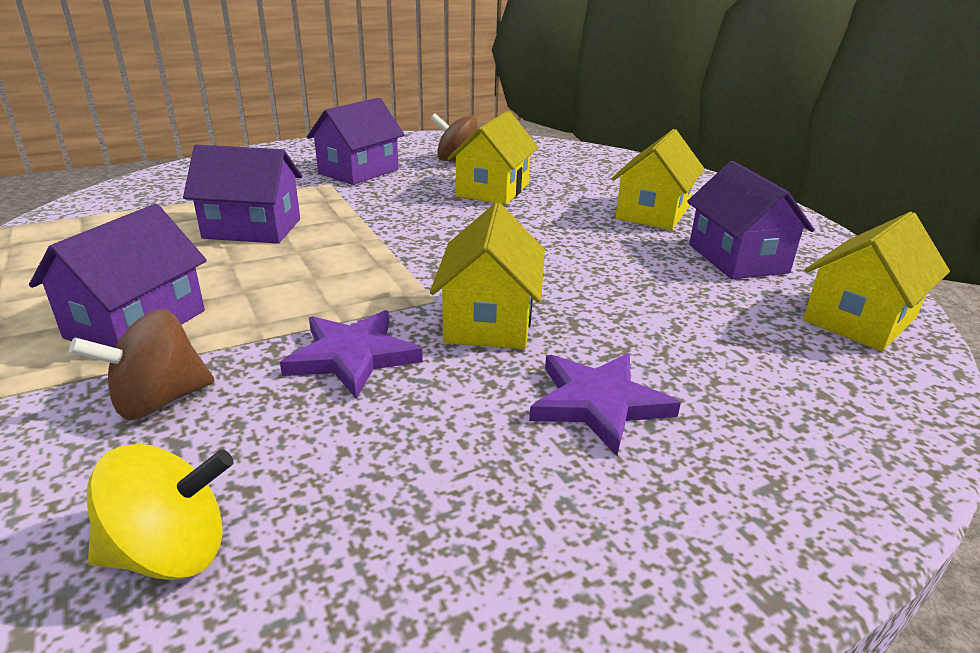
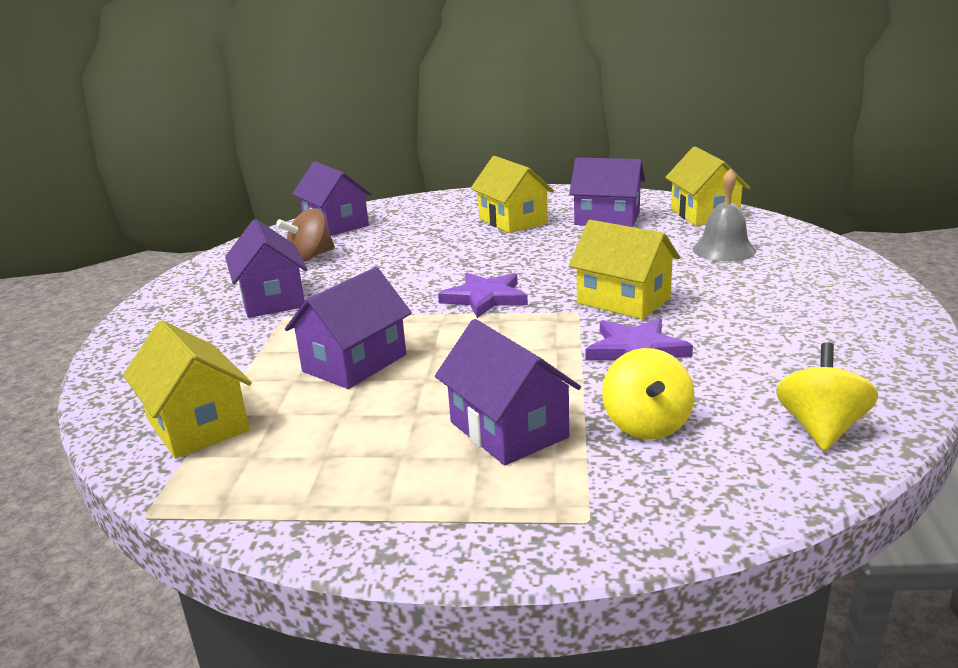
camera: 55 degrees left, 5 degrees down
brown spinning top [69,309,214,420] -> yellow spinning top [602,348,694,440]
yellow house [447,111,539,205] -> yellow house moved to [123,320,252,459]
purple star [529,353,681,456] -> purple star moved to [438,273,528,318]
none -> purple house [292,162,372,236]
none -> grey bell [693,168,756,261]

